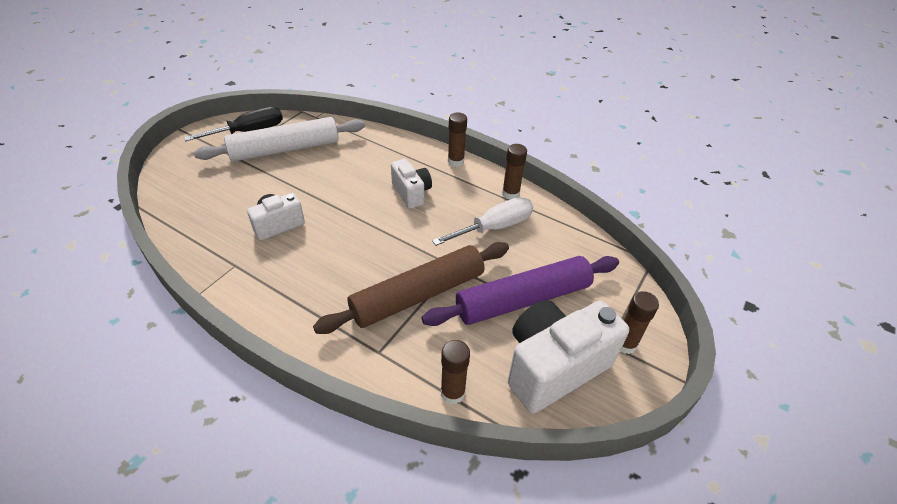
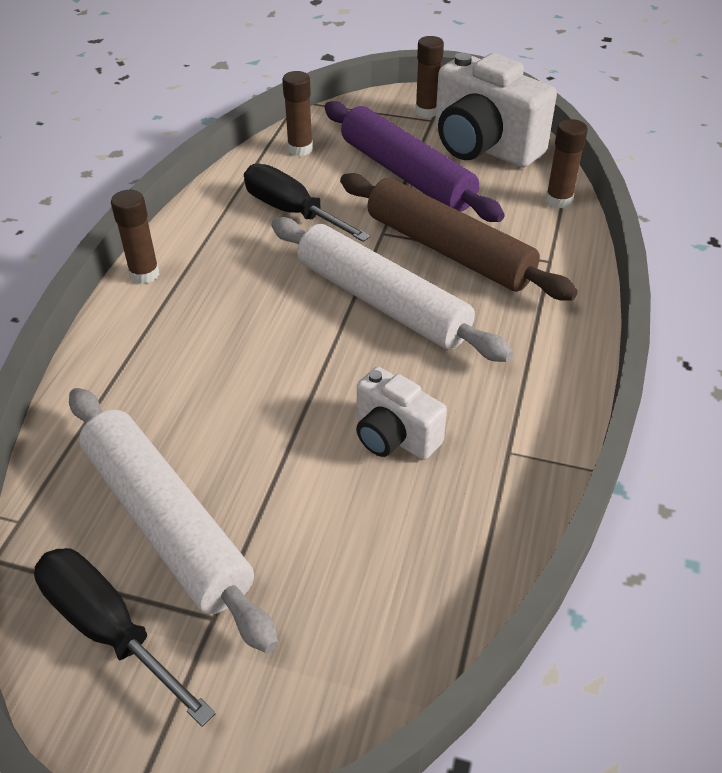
camera: 105 degrees left, 0 degrees up
white camera [391,159,432,209] -> none
white screwdriver [432,197,533,246] -> black screwdriver [244,163,371,242]
brown glue stick [502,144,527,200] -> brown glue stick moved to [282,71,313,156]
none -> white rolling pin [271,217,513,362]

